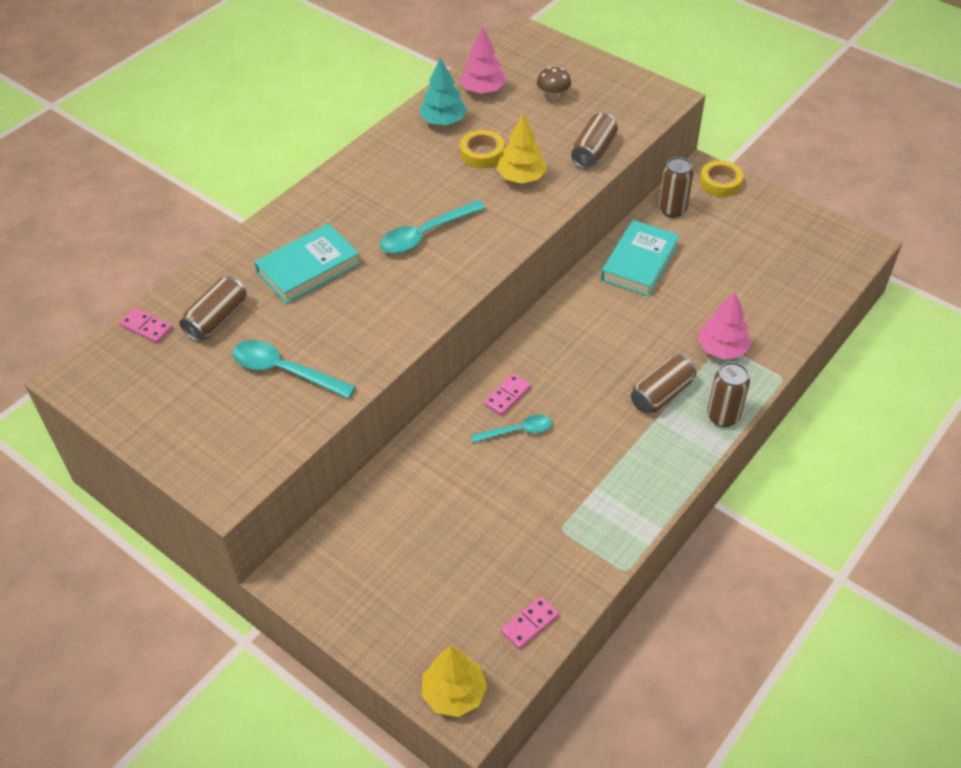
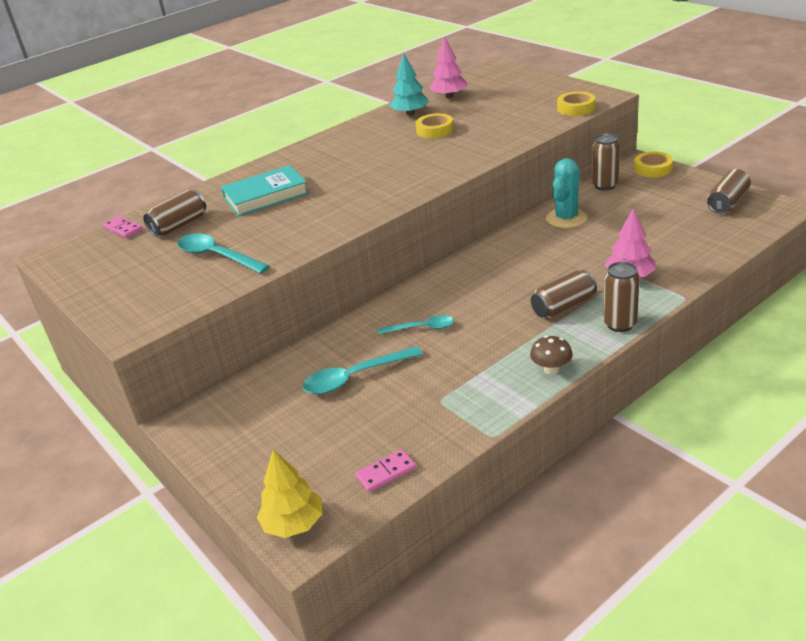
camera: 15 degrees right, 15 degrees down
turquoise spoon [380,200,486,254] -> turquoise spoon moved to [302,346,423,394]
pink domino [484,374,531,416] -> none
yellow tree [497,114,547,184] -> none
brown mushroom [537,67,571,100] -> brown mushroom moved to [530,336,573,375]
brown can [571,113,618,169] -> brown can moved to [707,169,751,214]
turquoise book [601,220,680,296] -> turquoise cactus [546,158,587,228]
none -> yellow tape [557,91,595,116]

